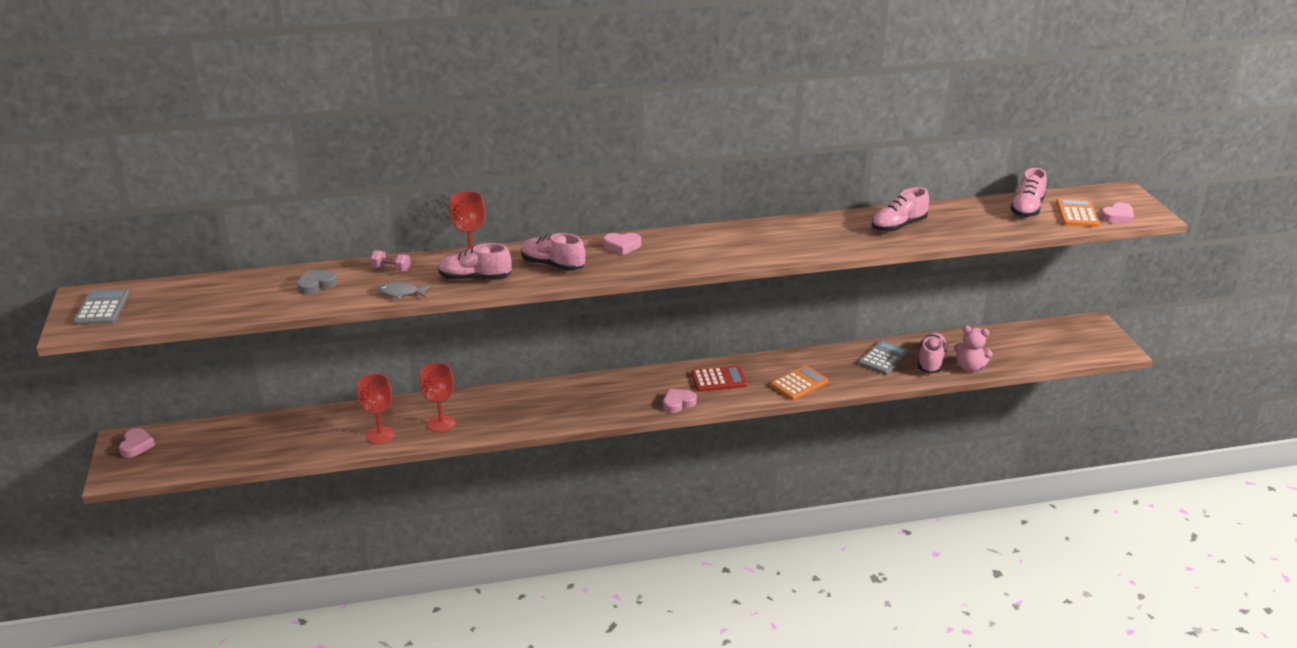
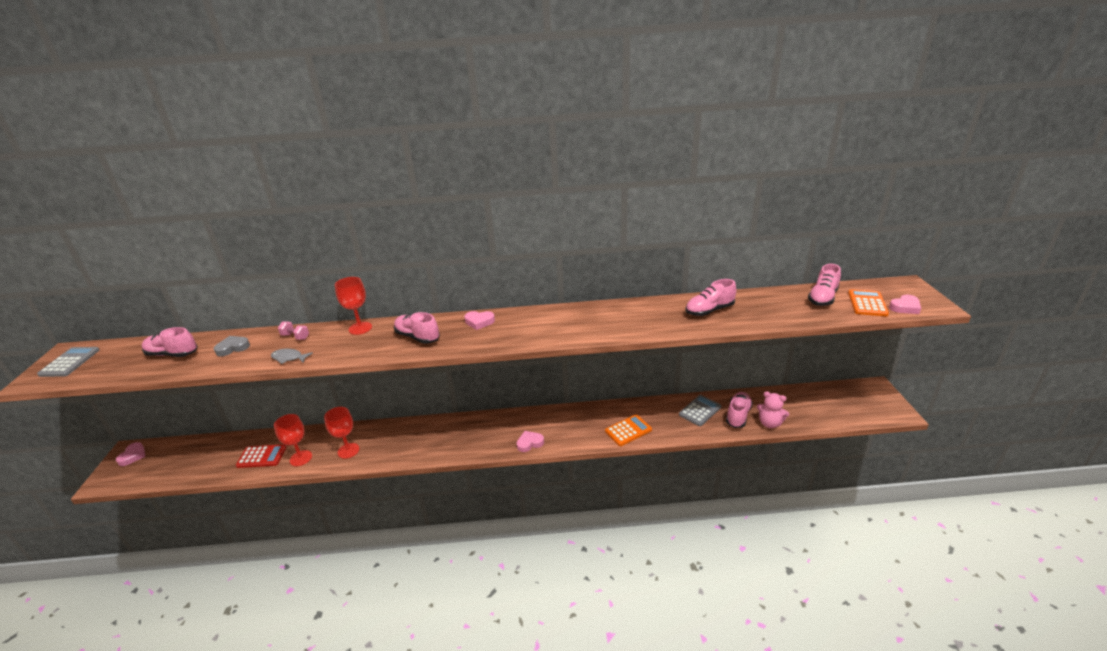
camera: 10 degrees right, 0 degrees up
pink shoe [438,243,512,280] -> pink shoe moved to [142,327,198,357]
red calculator [691,365,747,392] -> red calculator moved to [236,444,287,468]

